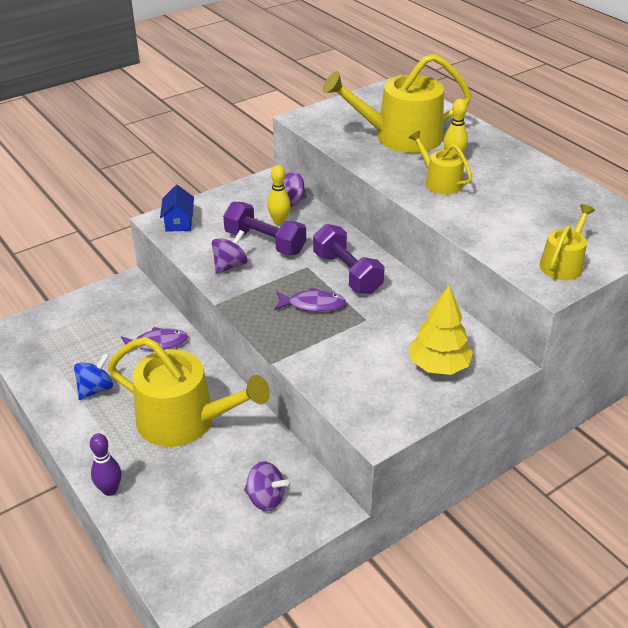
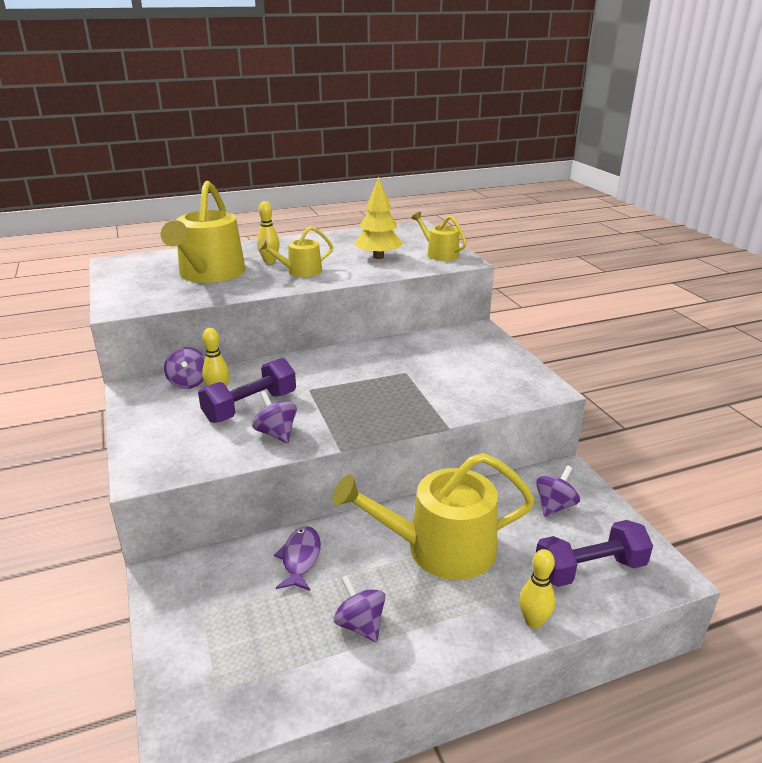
camera: 75 degrees left, 10 degrees down
blue spinning top [74,353,113,400] -> purple spinning top [334,575,385,642]
purple bowling pin [90,433,121,496] -> yellow bowling pin [519,549,555,629]
yellow watering can [108,337,270,447] -> yellow watering can turned 135 degrees counterclockwise [333,453,535,580]
blue house [160,185,194,232] -> none
purple fish [274,287,346,312] -> none
purple dumbbell [313,224,384,294] -> purple dumbbell moved to [536,520,653,587]
yellow tree [409,285,473,375] -> yellow tree moved to [355,176,403,259]

